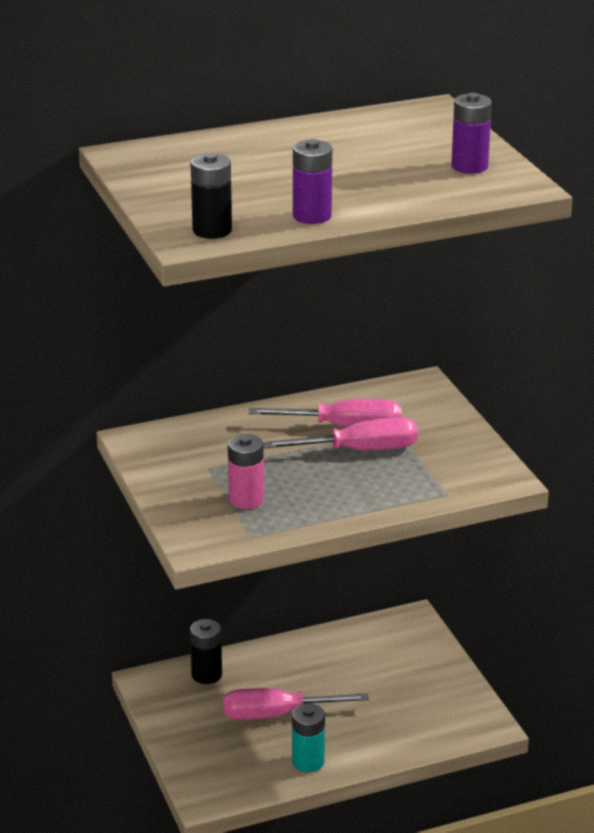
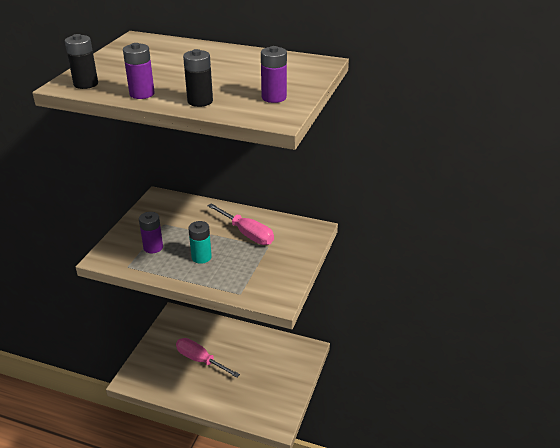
camera: 40 degrees right, 5 degrees up
black battery [190,619,222,684] -> black battery moved to [183,49,213,107]
pink battery [228,434,264,509] -> purple battery [139,212,163,253]
pink screwdriver [263,417,418,450] -> none
turquoise battery [292,704,325,772] -> turquoise battery moved to [188,221,212,264]

